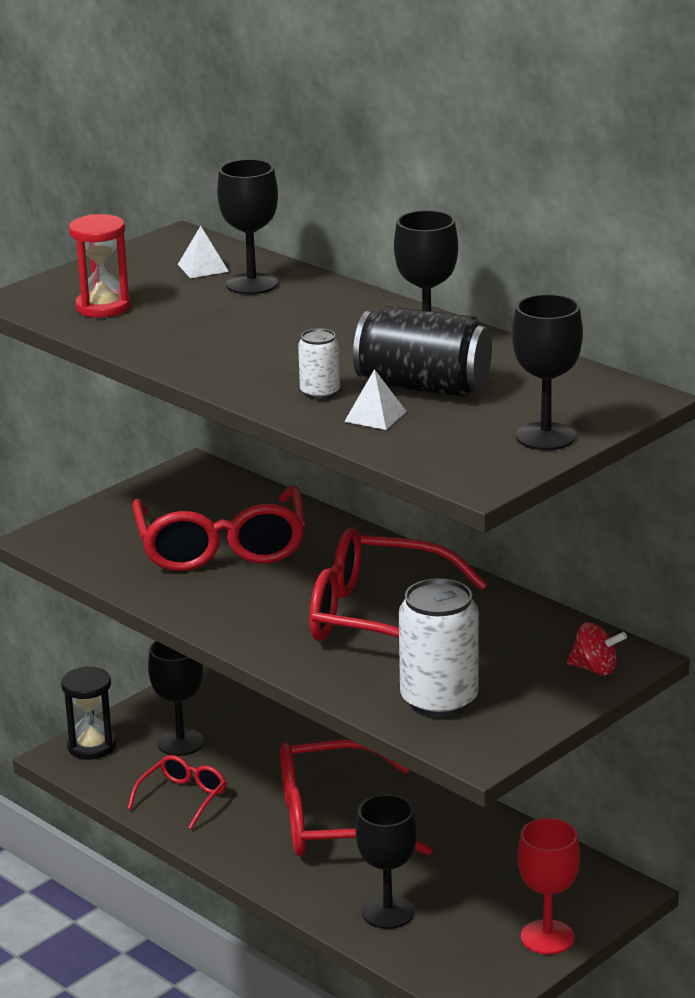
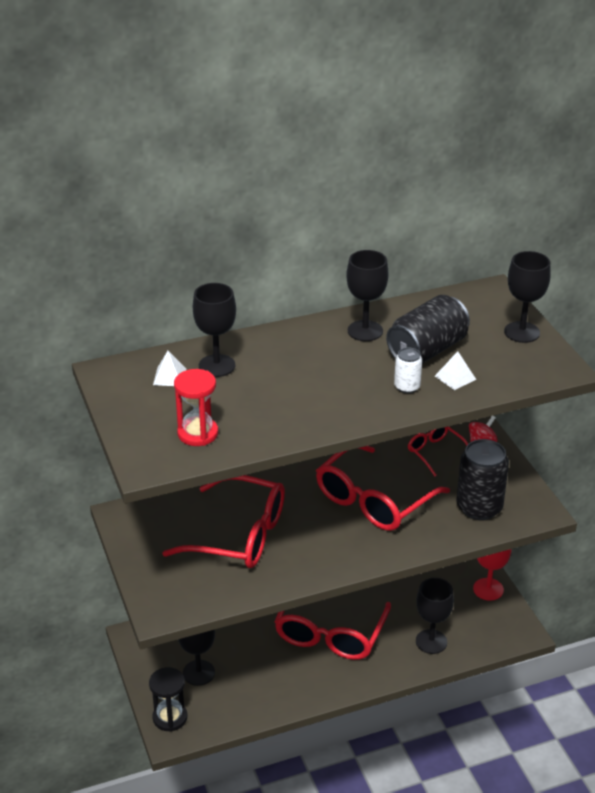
camera: 65 degrees left, 10 degrees up
red glasses [127,755,226,829] -> red glasses moved to [408,426,468,476]
white can [399,578,479,717] -> black can [456,439,509,520]

